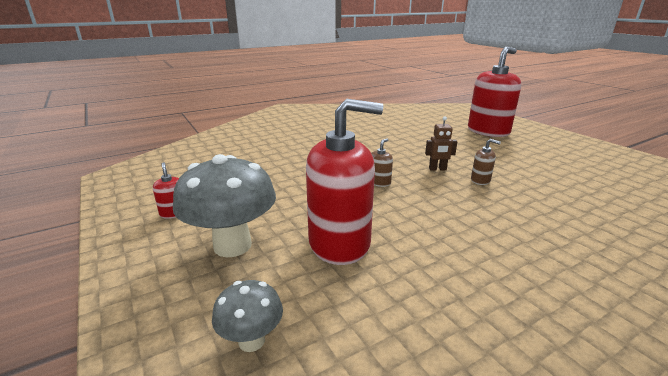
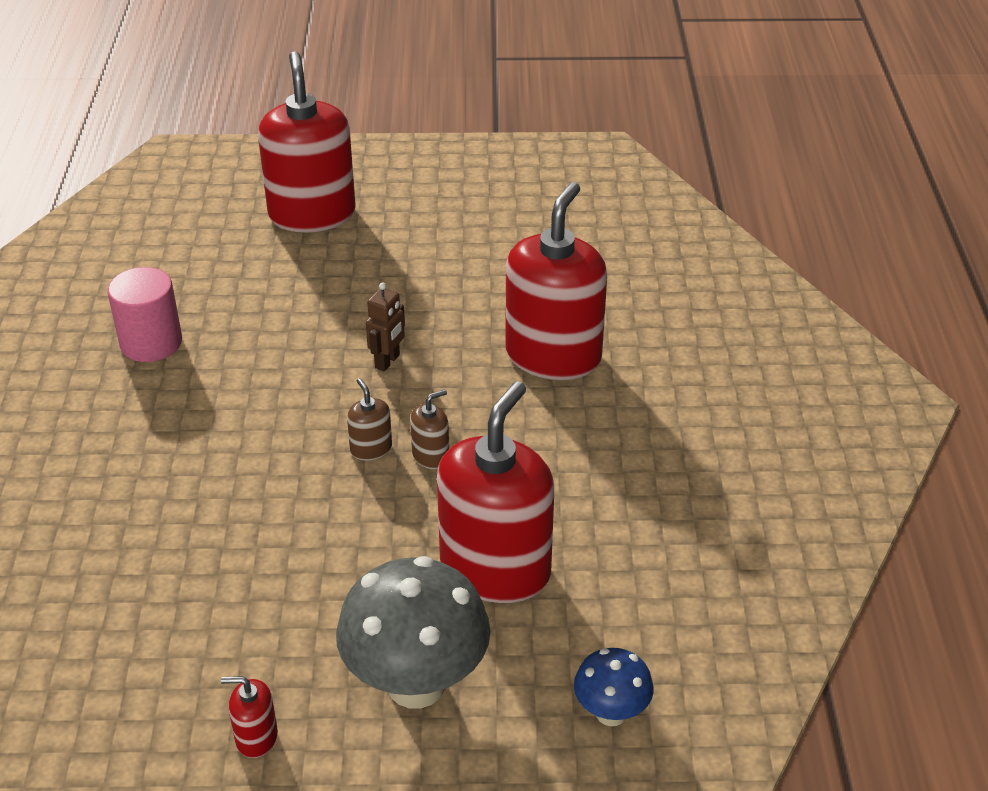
camera: 60 degrees left, 15 degrees up
grey mushroom [212,280,283,352] -> blue mushroom [574,648,654,726]
brown soap dispenser [471,139,501,185] -> brown soap dispenser moved to [410,389,449,469]
none -> pink cylinder [107,267,182,362]
none -> red soap dispenser [505,182,607,380]

